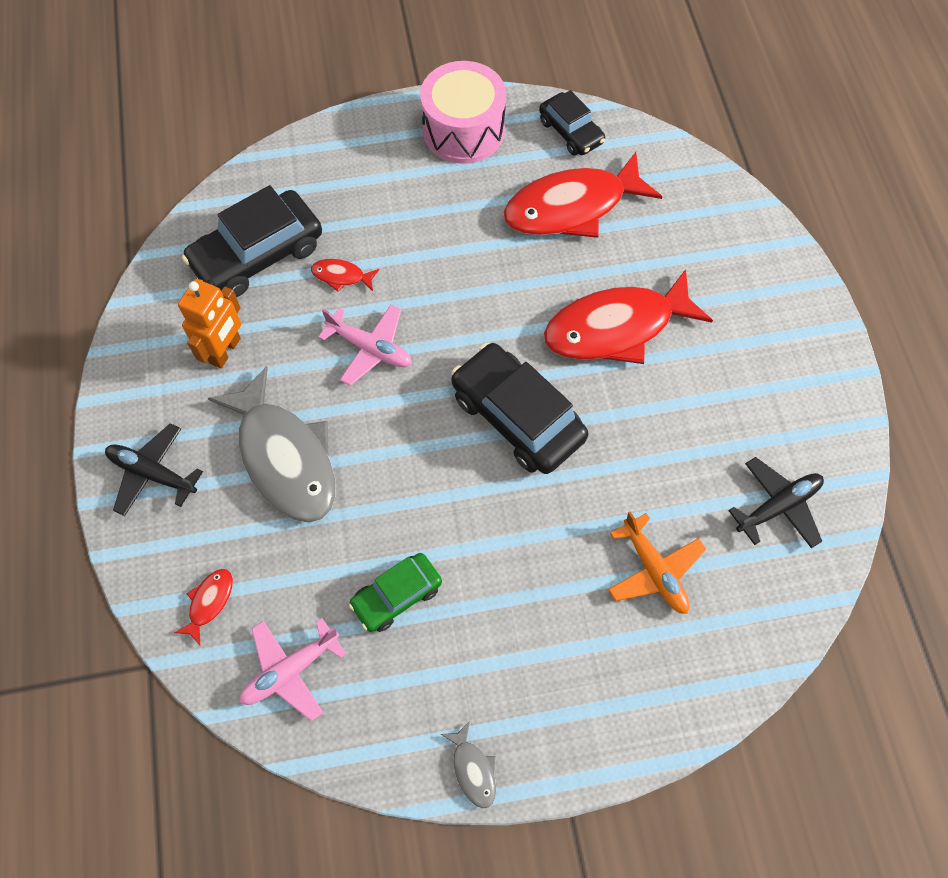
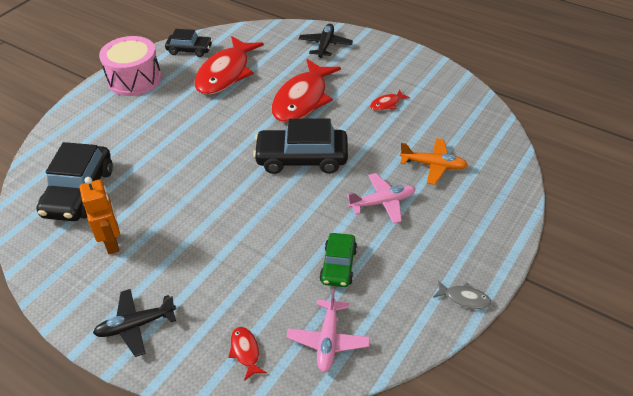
camera: 45 degrees left, 20 degrees down
grey fish [208,366,336,523] -> none
red fish [311,259,379,292] -> red fish moved to [370,89,410,111]
pink plane [318,305,412,386] -> pink plane moved to [347,173,416,224]
black plane [728,457,824,549] -> black plane moved to [299,24,353,58]

